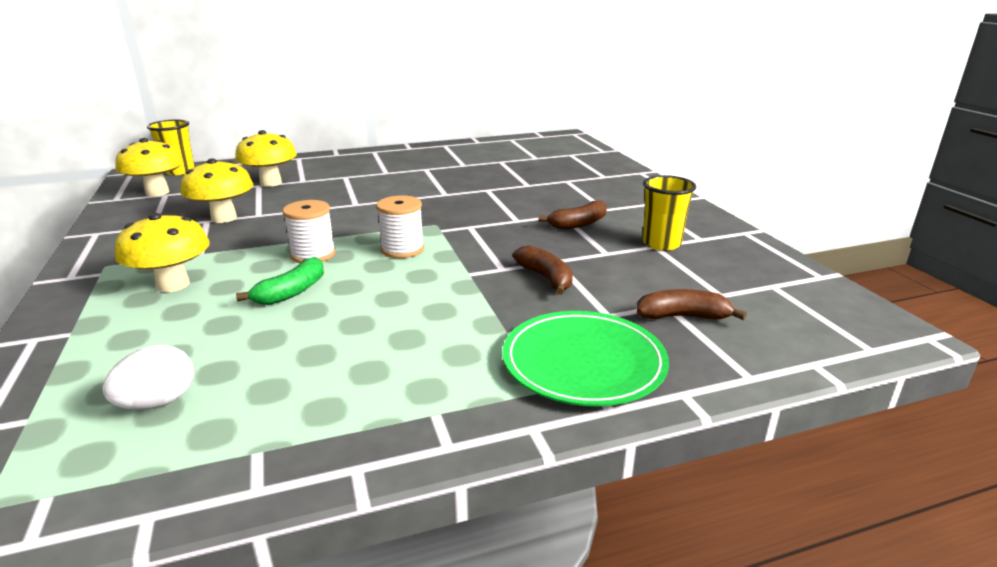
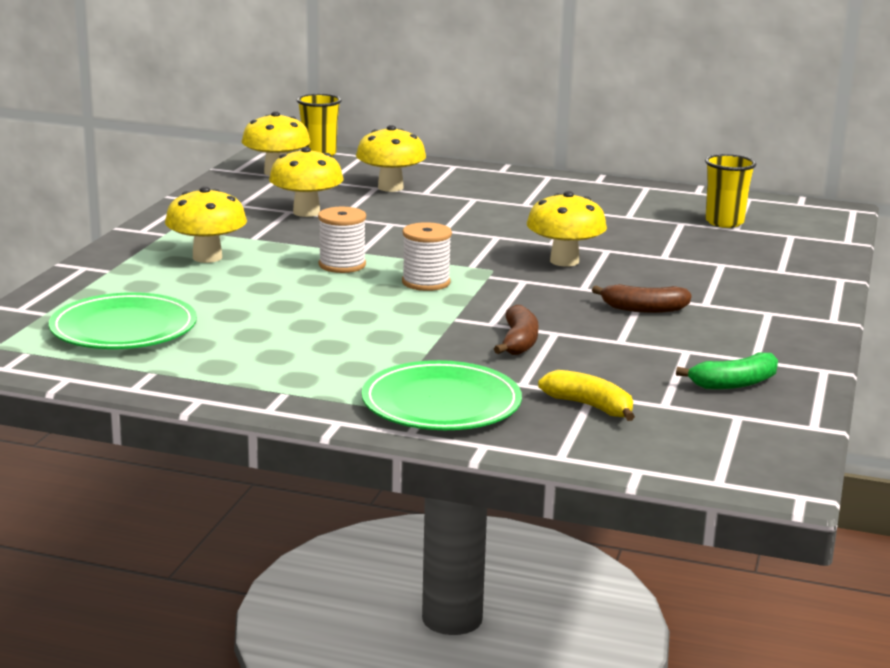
camera: 35 degrees right, 5 degrees down
white egg [102,345,194,410] -> green plate [49,292,197,349]
green banana [236,257,324,305] -> green banana moved to [676,353,778,389]
brown banana [636,289,747,320] -> yellow banana [538,370,635,421]
yellow cup [643,175,696,251] -> yellow cup moved to [705,154,756,228]
none -> yellow mushroom [527,191,607,267]

